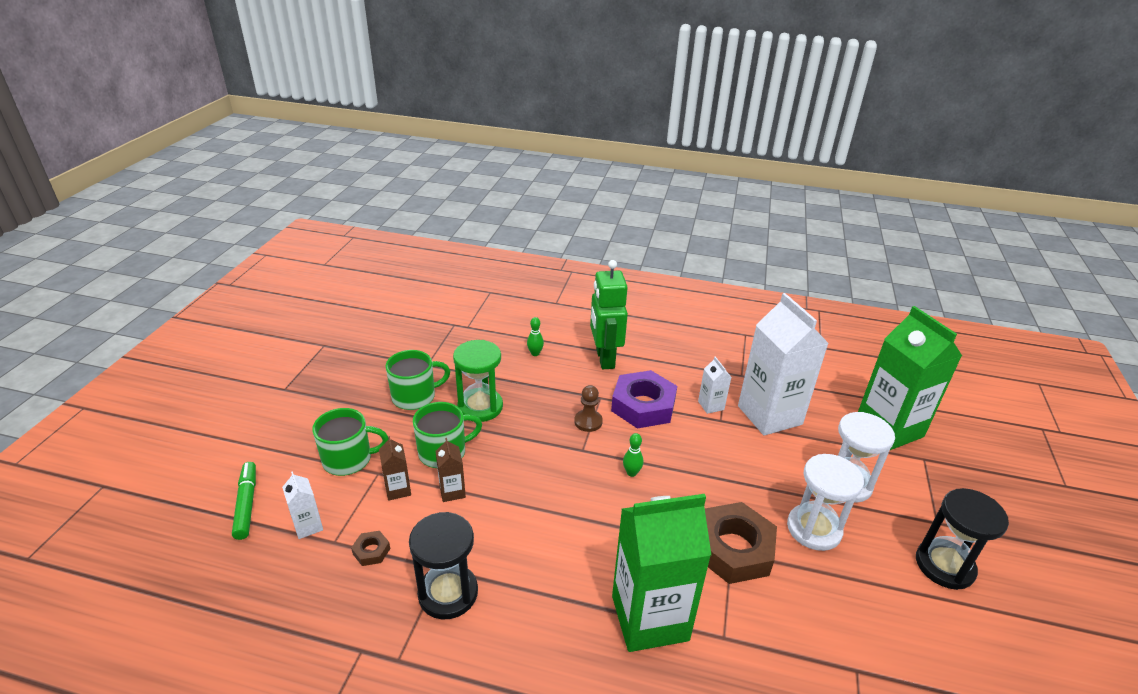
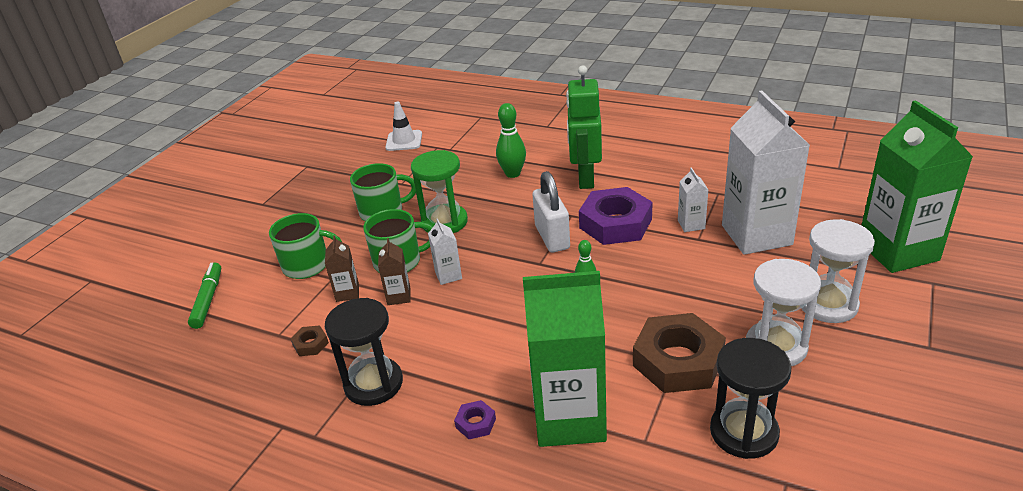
camera: 15 degrees right, 0 degrees up
white carton [282,471,323,539] -> white carton moved to [428,218,462,285]
green bowling pin [527,317,544,356] -> green bowling pin [496,103,526,178], size x1.69
brown pawn [574,385,603,432] -> white padlock [533,171,570,253]
black hourglass [916,488,1009,590] -> black hourglass moved to [710,338,792,459]
none -> white traffic cone [385,102,422,151]
none -> purple nut [454,400,496,439]

